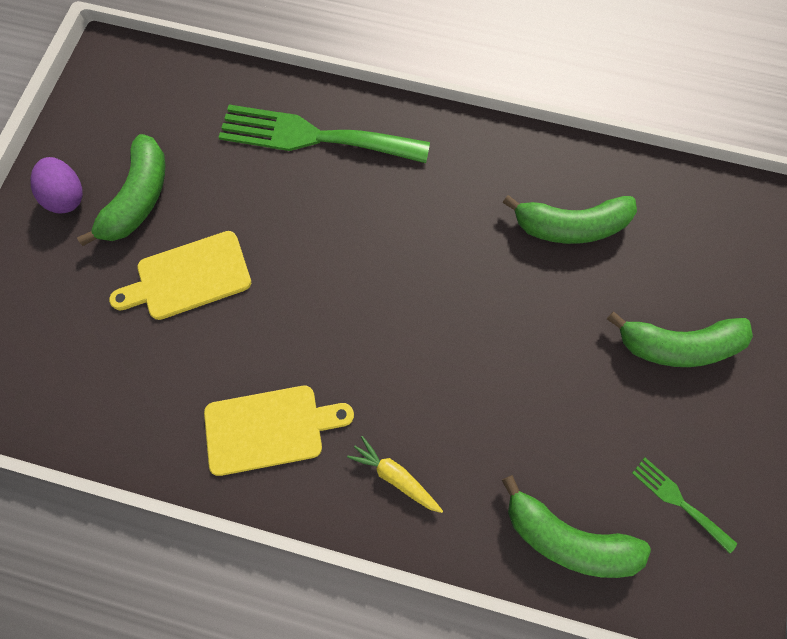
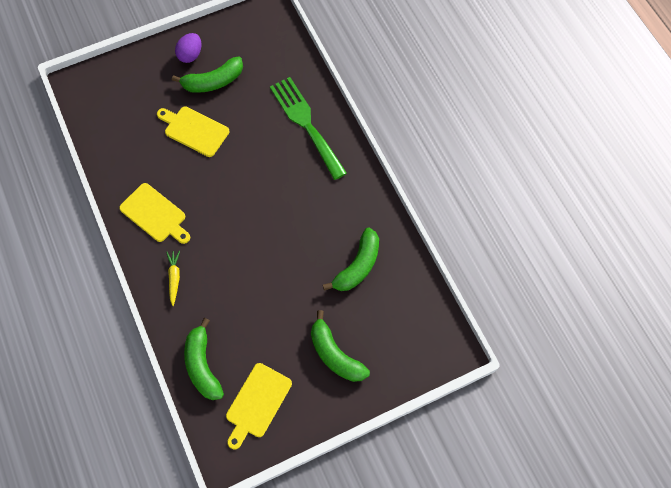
camera: 50 degrees right, 5 degrees down
green banana [503,195,637,244] -> green banana turned 105 degrees counterclockwise [323,228,379,291]
green fork [632,457,737,554] -> yellow cutting board [226,363,292,450]

